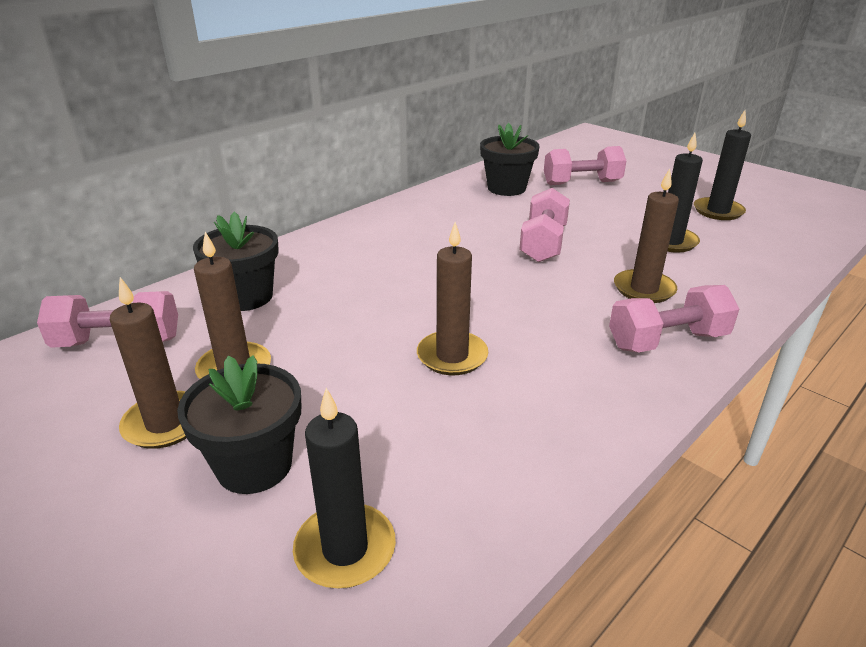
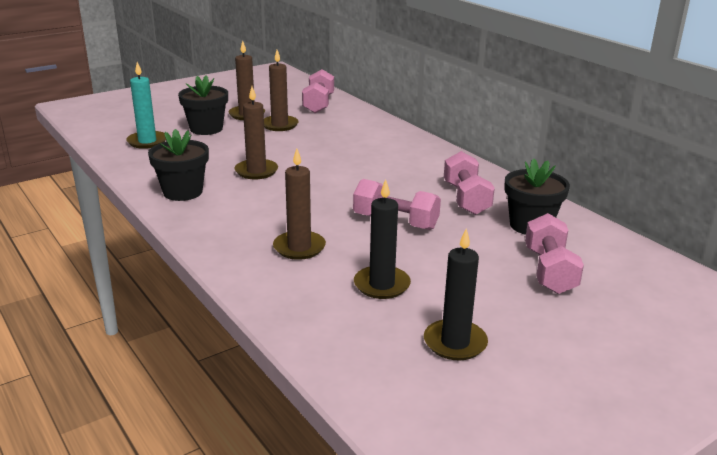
camera: 100 degrees right, 5 degrees down
black flower pot [193,212,279,311] -> black flower pot moved to [148,129,209,201]
black candle [293,388,396,588] -> turquoise candle [126,62,166,149]
pink dumbbell [609,285,739,353] -> pink dumbbell moved to [444,151,495,215]

